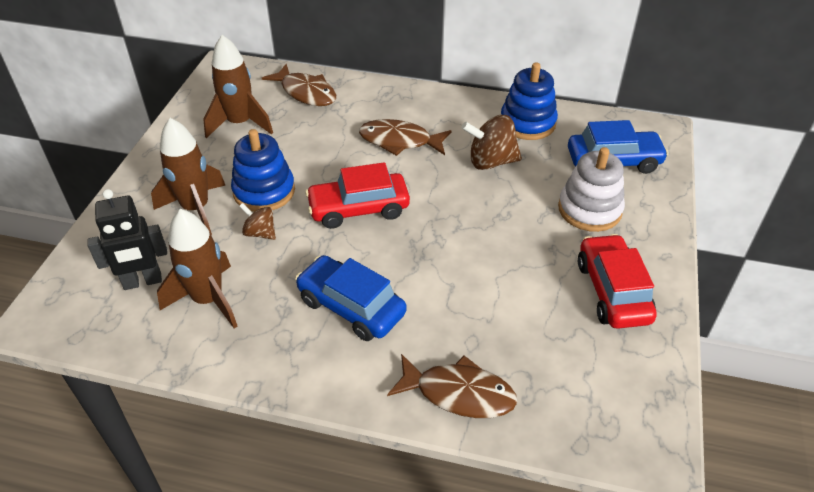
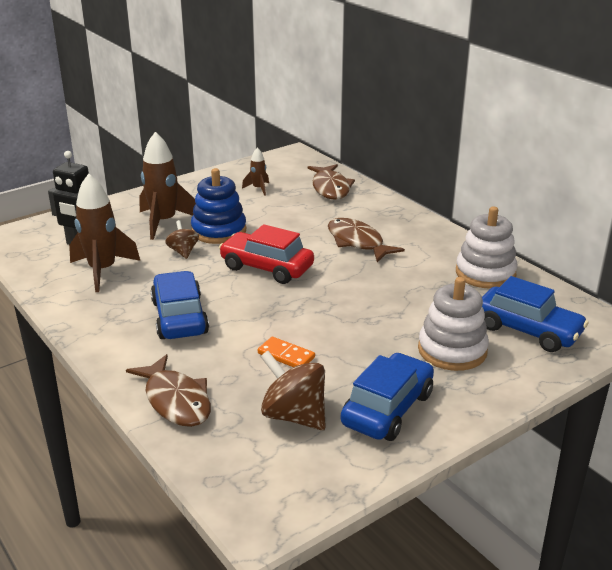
camera: 40 degrees right, 15 degrees down
brown rocket [203,35,273,138] -> brown rocket [242,147,269,196], size x0.50
brown spinning top [462,115,522,170] -> brown spinning top moved to [260,351,326,430]
blue stacking toy [501,62,558,140] -> white stacking toy [456,206,518,289]
red car [578,234,657,329] -> blue car [341,353,434,441]
none -> orange domino [258,337,315,367]

